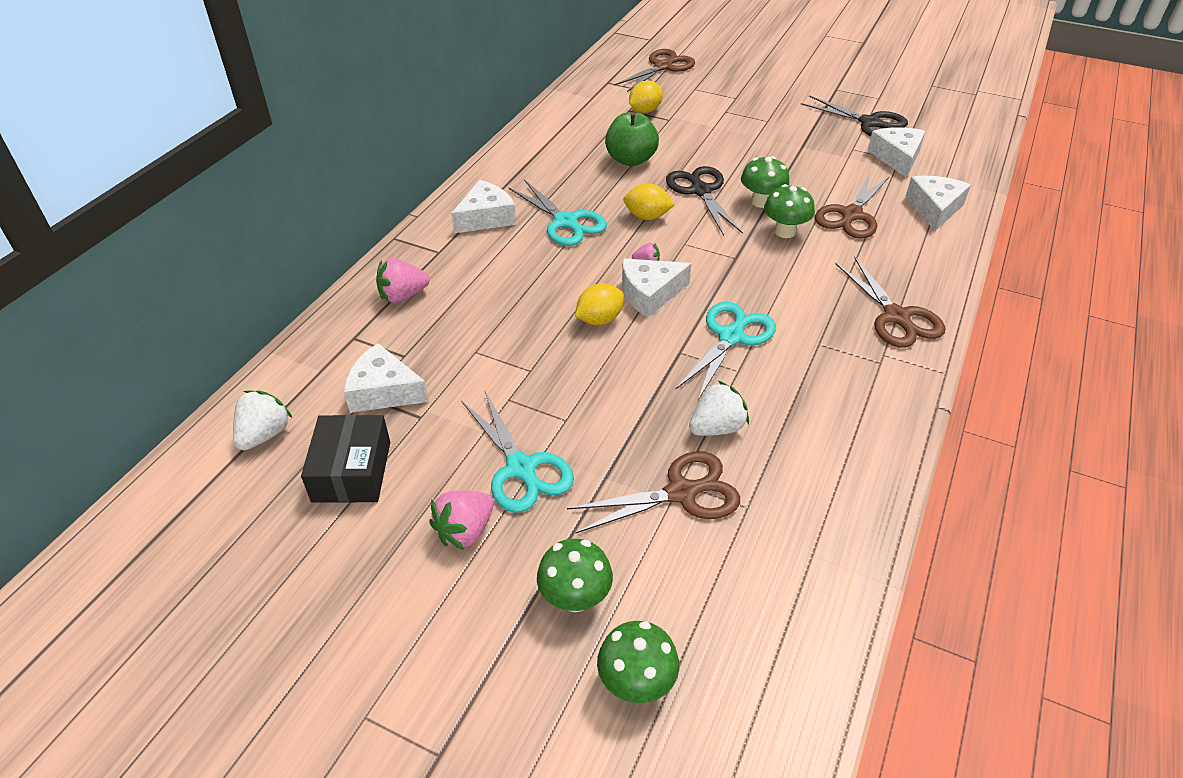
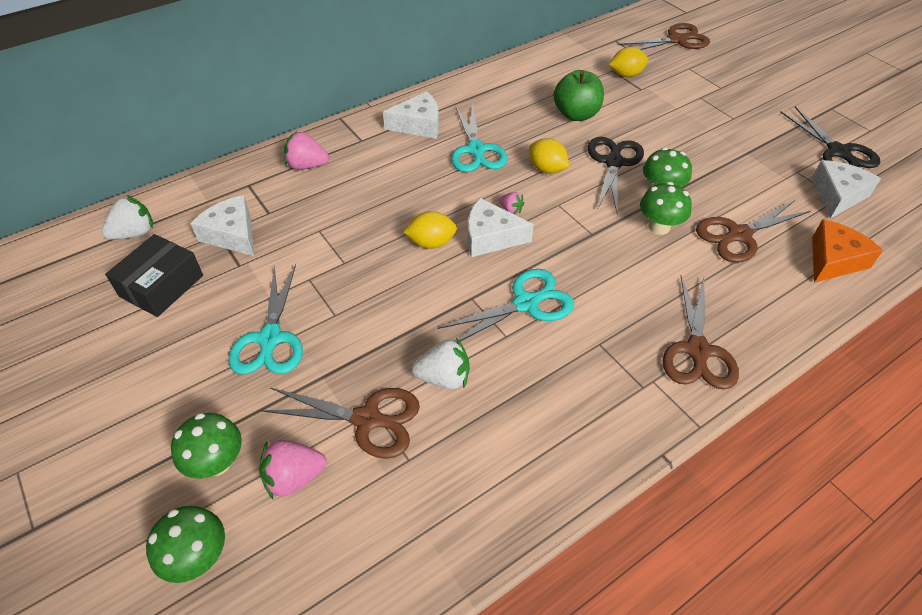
camera: 30 degrees right, 5 degrees up
pink strawberry [429,490,494,550] -> pink strawberry moved to [259,440,327,499]
white cheese [905,176,971,231] -> orange cheese [812,219,883,283]

